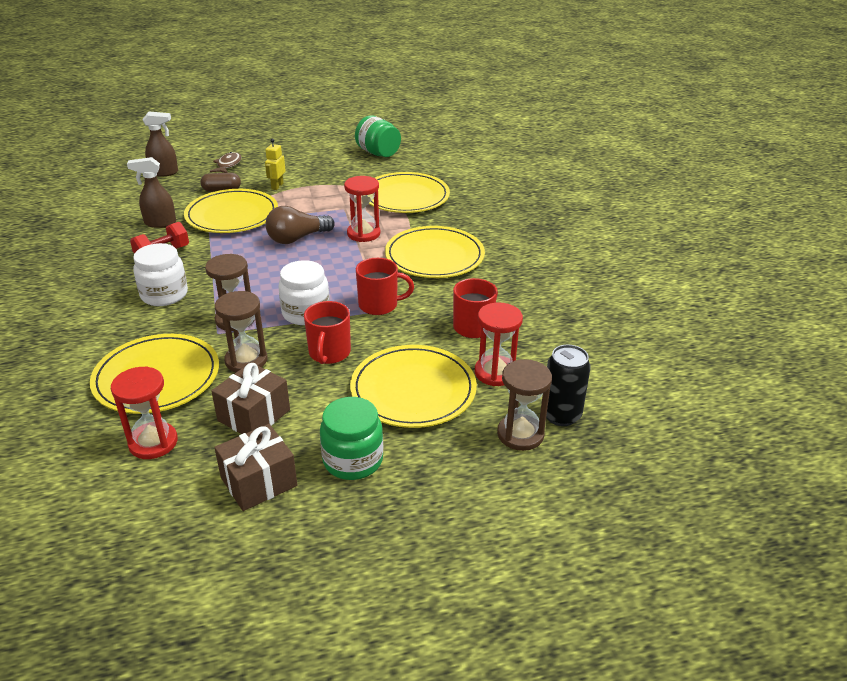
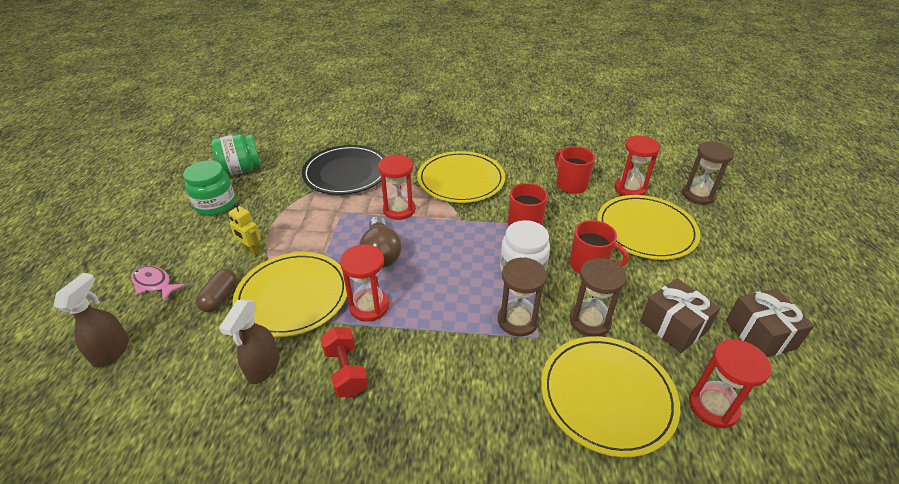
camera: 70 degrees left, 5 degrees up
white jar [133,243,188,306] -> none
brown fish [210,152,241,173] -> pink fish [131,266,185,302]
green jar [320,397,383,480] -> green jar moved to [183,161,236,216]
yellow plate [369,172,450,213] -> black plate [302,145,385,195]
black can [546,345,591,426] -> none
none -> red hourglass [340,244,389,322]

